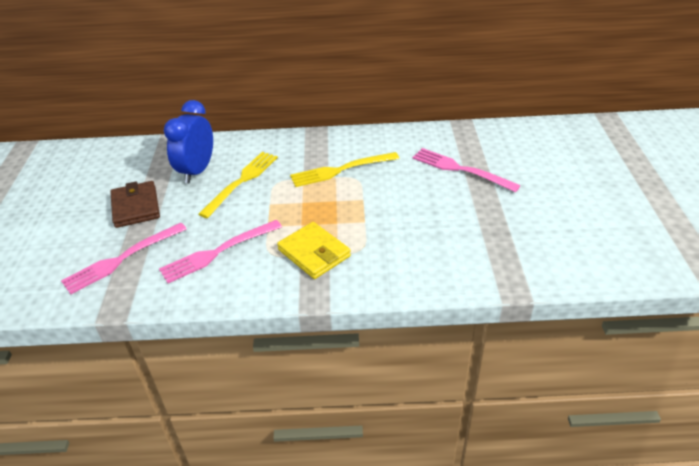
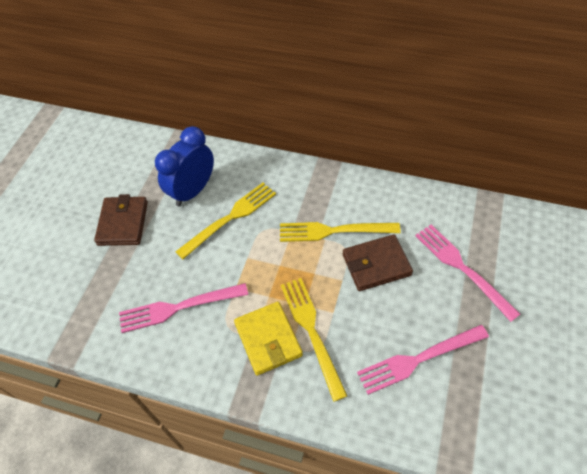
camera: 20 degrees right, 15 degrees up
pink fork [61,223,187,294] -> pink fork moved to [357,325,489,395]
none -> yellow fork [281,278,347,402]
none -> brown wallet [342,234,413,291]

